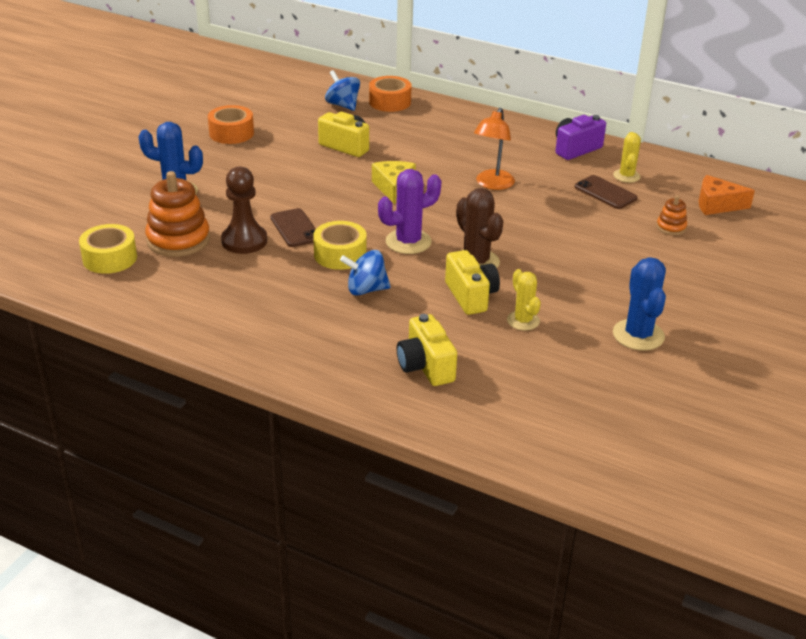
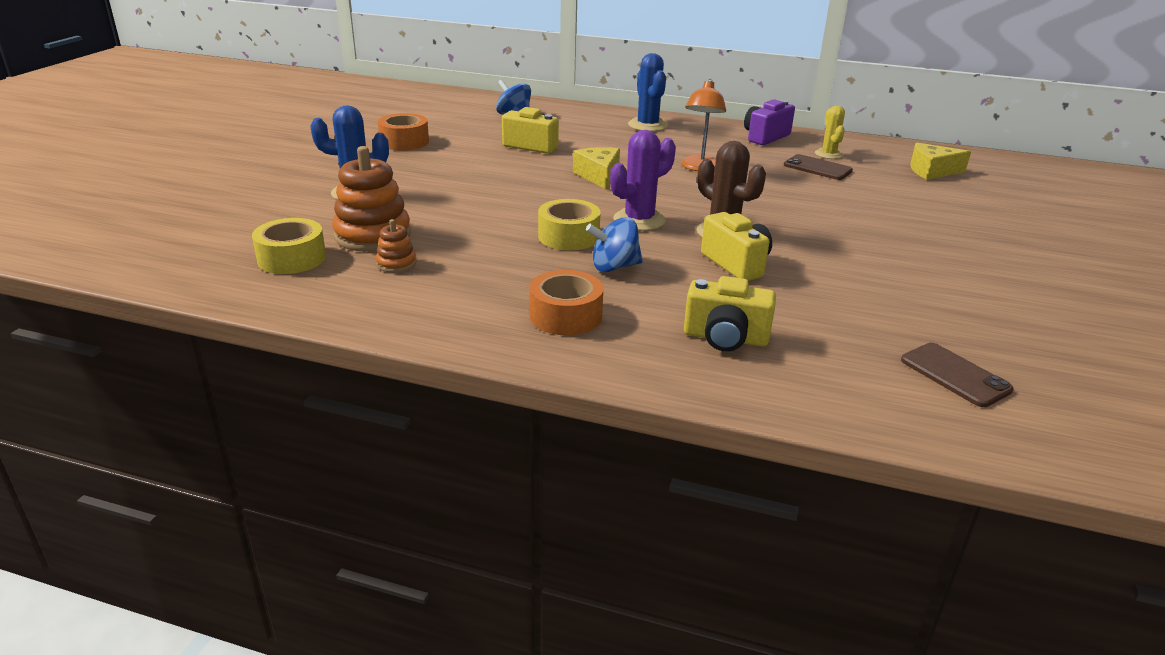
camera: 10 degrees left, 5 degrees down
brown pawn [221,166,267,254] -> none
brown phone [270,208,316,247] -> brown phone moved to [901,343,1013,407]
orange tape [369,76,411,112] -> orange tape moved to [529,270,603,335]
yellow camera [397,314,457,386] -> yellow camera turned 45 degrees counterclockwise [684,276,776,352]
yellow cactus [507,269,541,330] -> none
blue cactus [613,257,666,351] -> blue cactus moved to [628,53,668,132]
orange stacking toy [656,195,687,235] -> orange stacking toy moved to [376,219,416,273]
orange cheese [699,175,755,215] -> yellow cheese [910,143,971,180]

